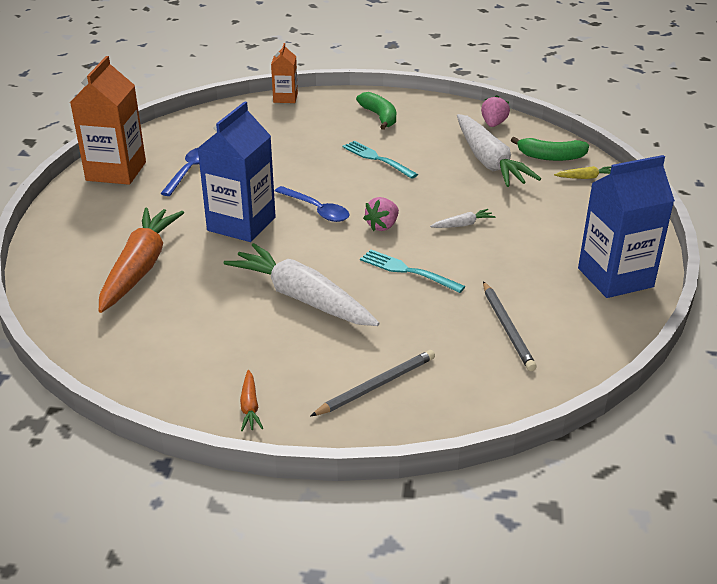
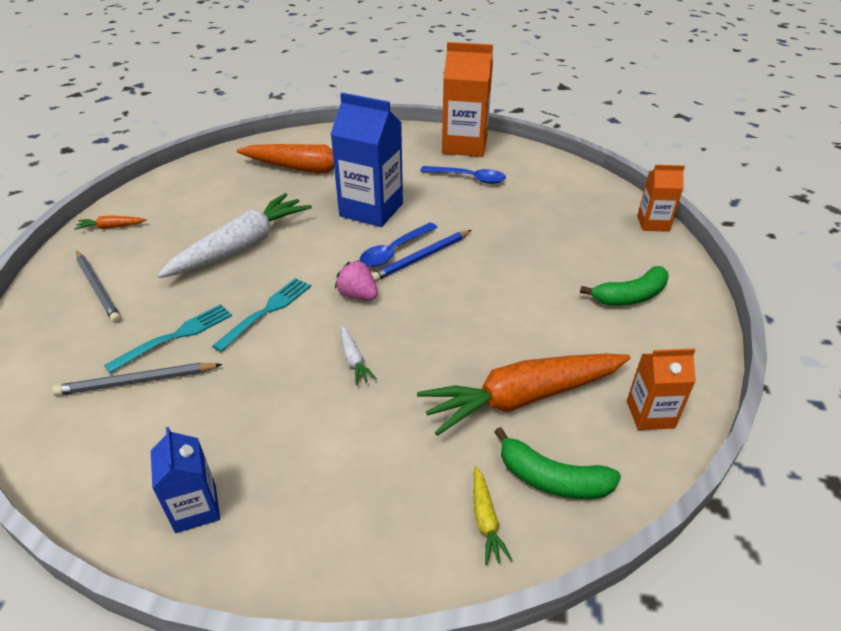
camera: 90 degrees right, 5 degrees up
turquoise fork [342,141,418,179] -> turquoise fork moved to [104,304,232,373]
white carrot [457,114,541,187] -> orange carrot [417,354,631,436]
pink strawberry [481,95,510,127] -> orange carton [627,348,696,430]
green banana [511,137,589,161] -> green banana turned 75 degrees counterclockwise [494,427,621,499]
blue carton [578,155,675,298] -> blue carton [151,427,220,533], size x0.54
none -> blue pencil [372,230,471,281]

